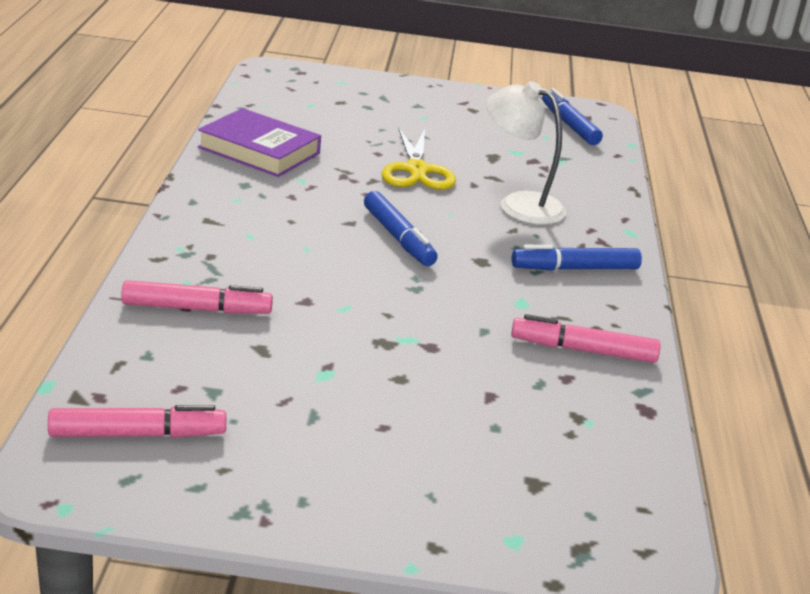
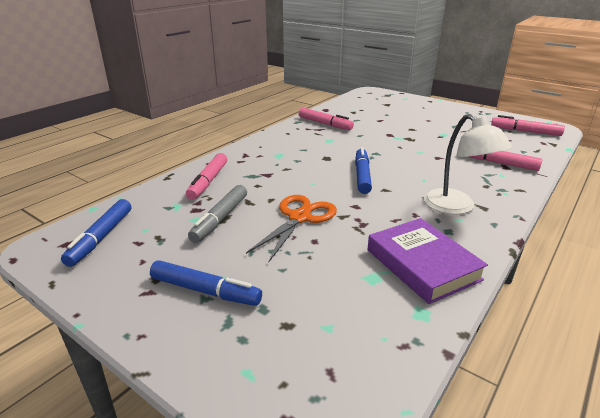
camera: 145 degrees left, 0 degrees up
yellow scissors [381,129,456,190] -> orange scissors [246,195,337,263]
white lamp [486,81,566,225] -> white lamp moved to [424,114,512,215]
blue marker [512,245,642,271] -> blue marker moved to [150,260,262,306]
none -> pink marker [186,153,227,200]
none -> grey marker [188,185,247,243]

